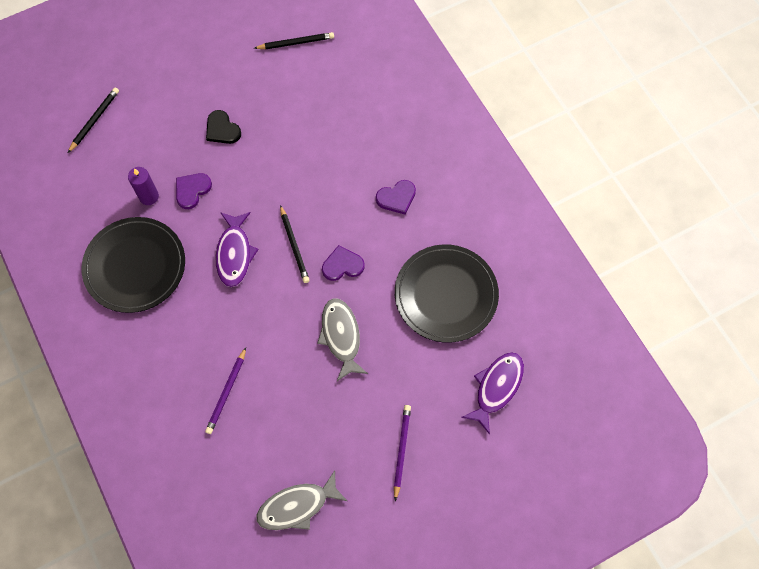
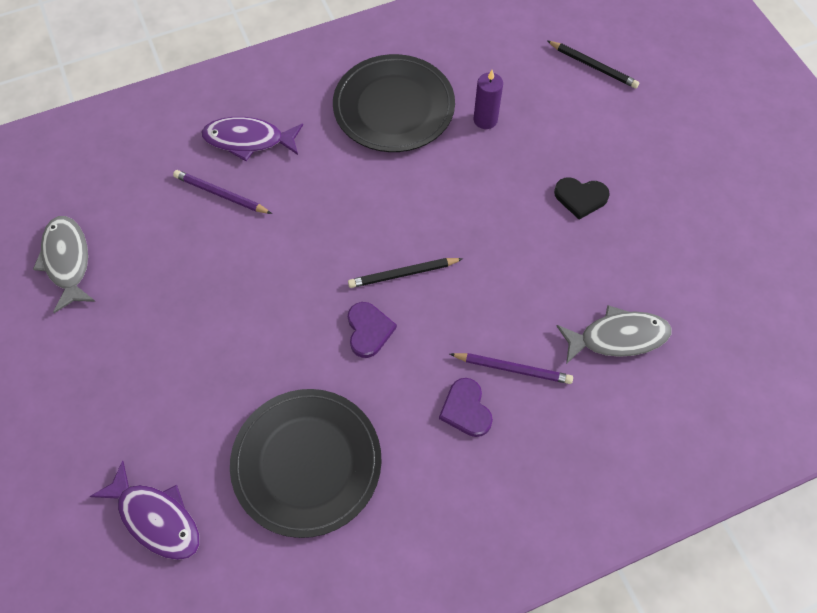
camera: 95 degrees right, 5 degrees down
purple heart [176,173,212,209] -> none
black heart [206,110,241,144] -> black heart turned 135 degrees counterclockwise [554,177,610,220]
purple fish [216,212,259,287] -> purple fish moved to [201,117,303,161]
black pencil [254,32,334,49] -> none
grey fish [317,298,368,381] -> grey fish moved to [556,305,671,364]
purple pencil [394,405,411,501] -> purple pencil moved to [450,353,573,384]

